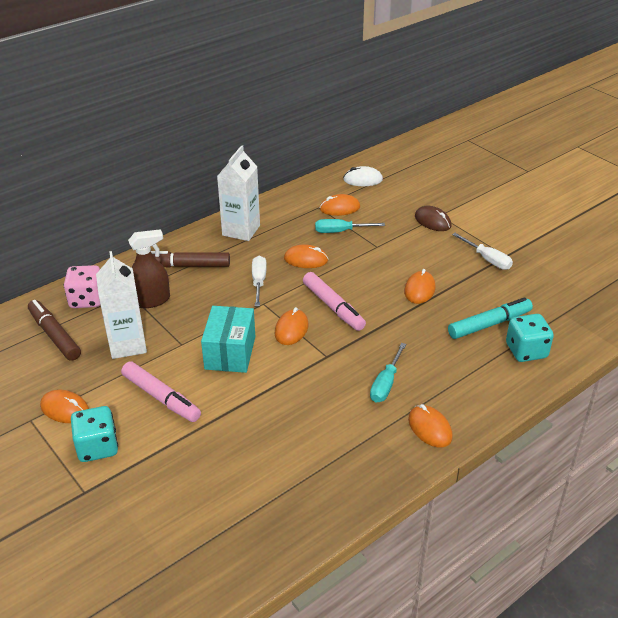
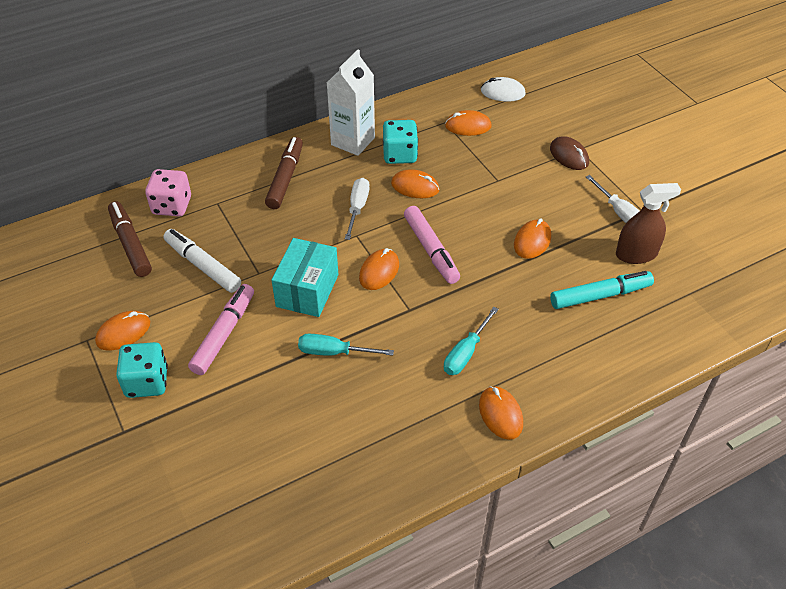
camera: 10 degrees right, 10 degrees up
orange mouse [40,390,89,423] -> orange mouse turned 75 degrees counterclockwise [95,311,150,350]
white carton [96,251,147,359] -> white marker [164,229,241,293]
pink marker [121,361,201,422] -> pink marker turned 120 degrees counterclockwise [188,284,254,375]
brown spray bottle [128,229,170,308] -> brown spray bottle moved to [616,183,681,264]
brown marker [151,251,230,268] -> brown marker turned 90 degrees clockwise [265,137,303,209]
turquoise screwdriver [315,219,385,233] -> turquoise screwdriver moved to [298,334,394,356]
turquoise dice [506,314,554,362] -> turquoise dice moved to [383,120,418,164]

